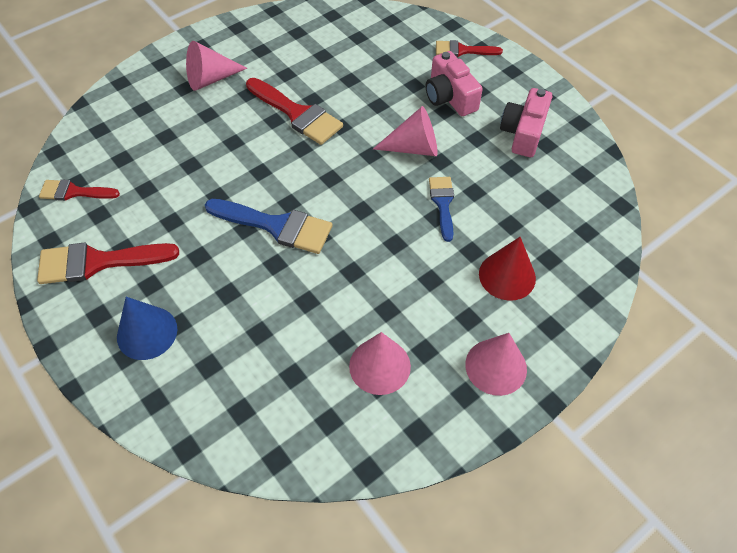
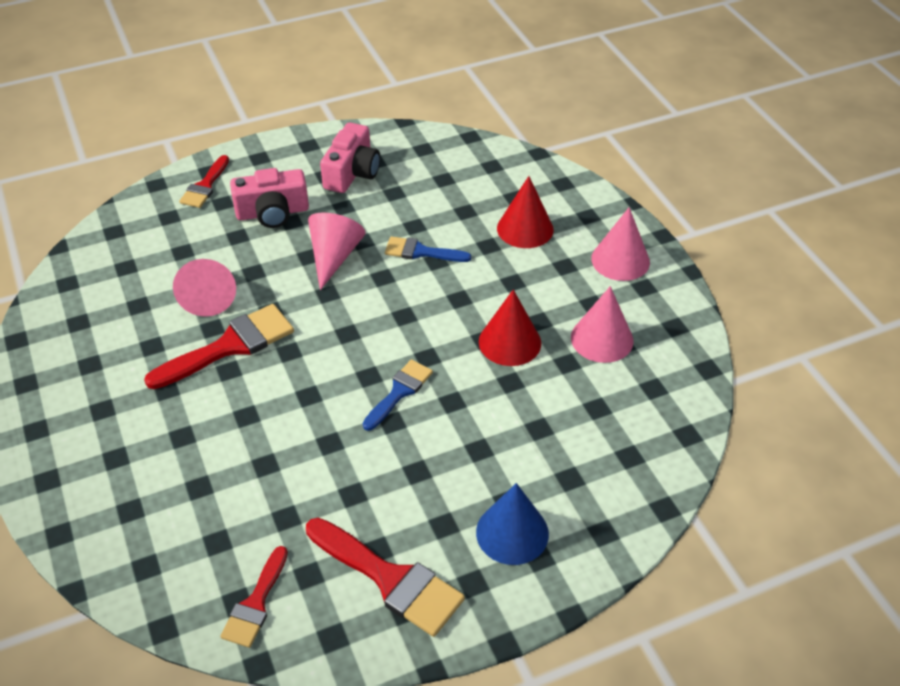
camera: 75 degrees left, 10 degrees down
red brush [37,243,179,284] -> red brush turned 60 degrees counterclockwise [306,518,465,637]
pink cone [186,41,247,91] -> pink cone moved to [173,259,236,317]
blue brush [205,199,333,254] -> blue brush [362,359,433,431], size x0.61
pink camera [500,88,552,157] -> pink camera turned 105 degrees counterclockwise [320,122,380,193]
none -> red cone [479,289,541,366]

